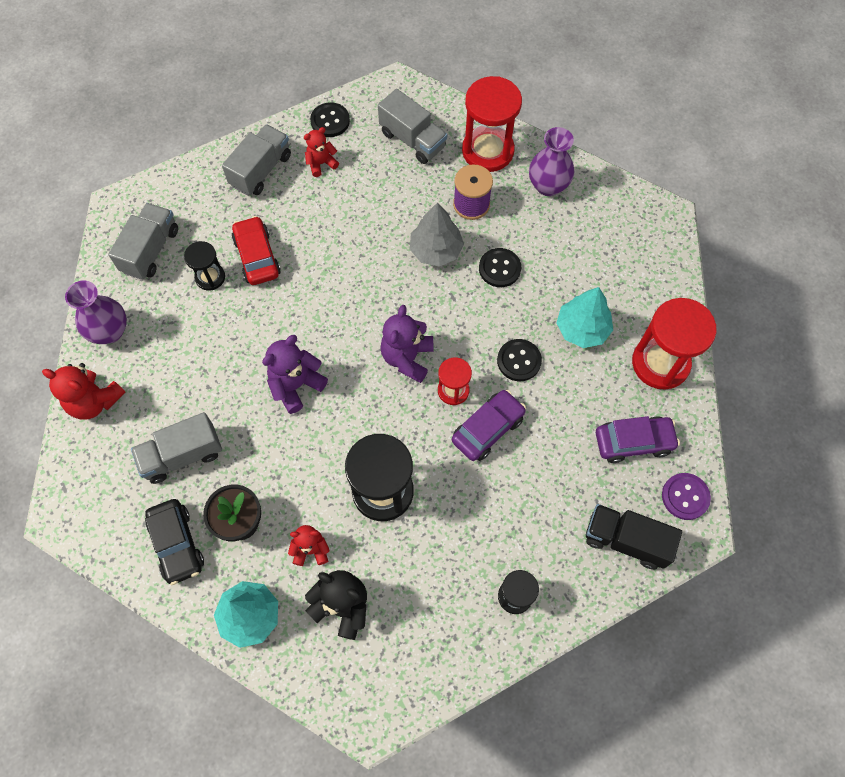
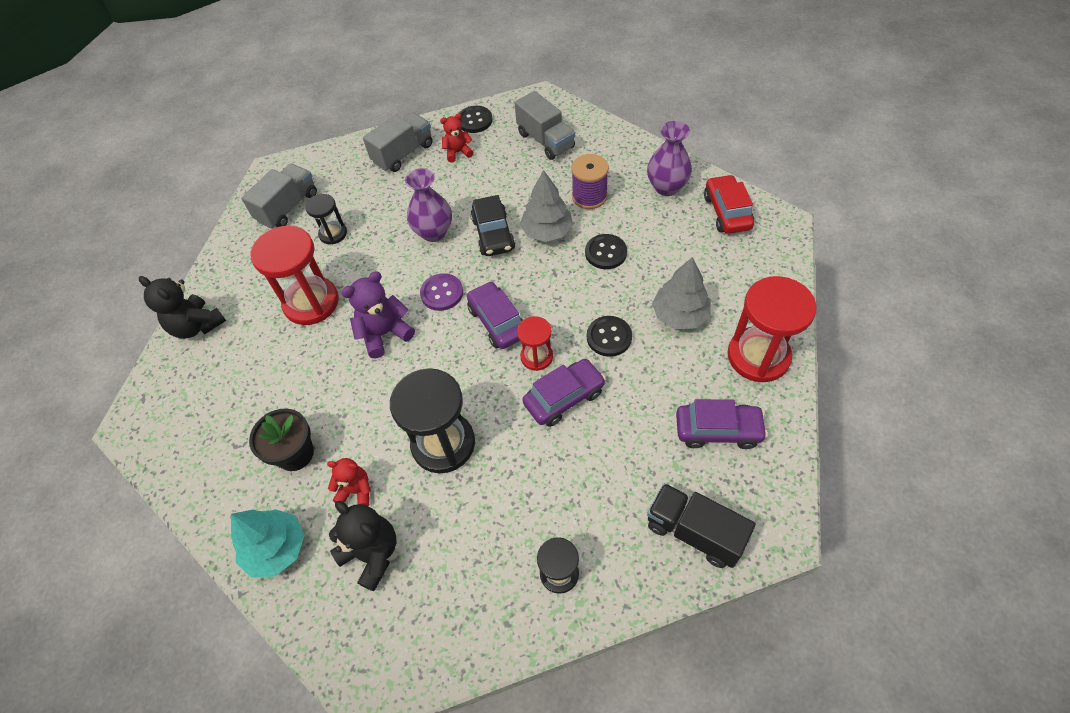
camera: 15 degrees right, 10 degrees down
red teddy bear [42,363,125,419] -> black teddy bear [139,276,226,339]
purple vase [65,281,127,344] -> purple vase moved to [405,168,452,242]
grey truck [131,412,222,484] -> none
black car [145,499,204,585] -> black car moved to [471,195,515,256]
red car [232,216,281,285] -> red car moved to [704,174,754,234]
purple teddy bear [380,305,433,383] -> purple car [467,281,523,349]
red hourglass [462,76,522,172] -> red hourglass moved to [250,226,339,325]
turquoise tree [556,287,613,348] -> grey tree [652,257,711,329]
purple button [662,473,711,520] -> purple button moved to [420,273,463,311]

